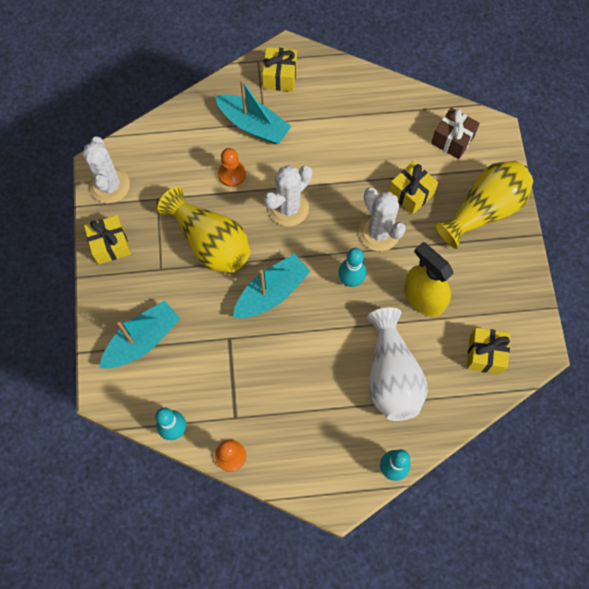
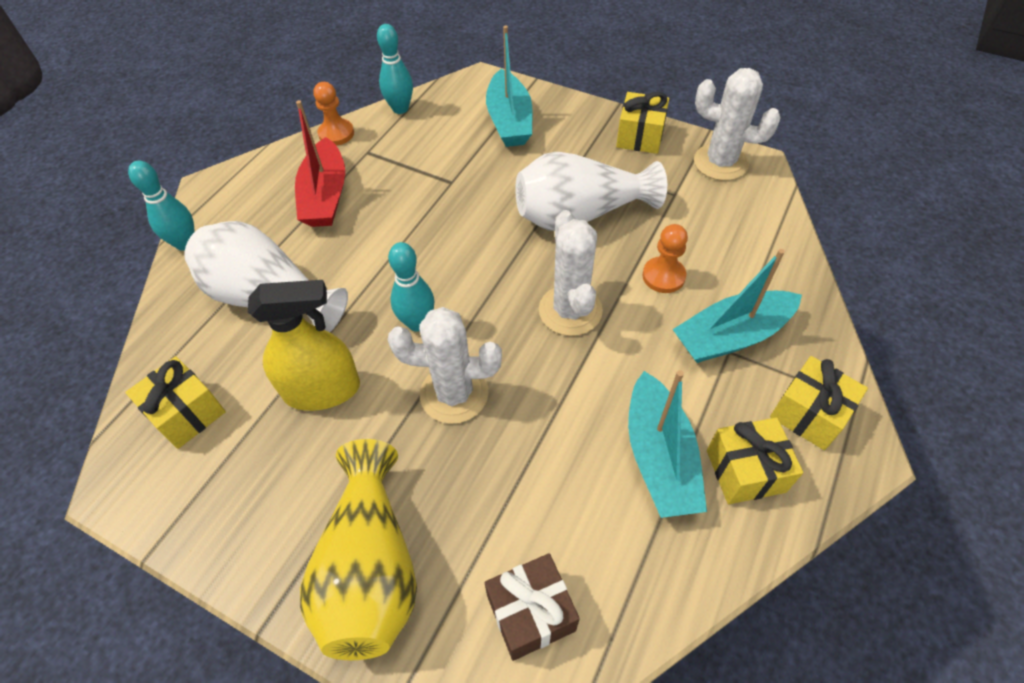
camera: 125 degrees right, 15 degrees down
yellow vase [157,187,250,272] -> white vase [515,152,667,231]
turquoise boat [233,254,311,318] -> turquoise boat moved to [628,370,707,518]
yellow gift [389,161,438,215] -> yellow gift moved to [707,417,803,504]
none -> red boat [295,100,345,227]

